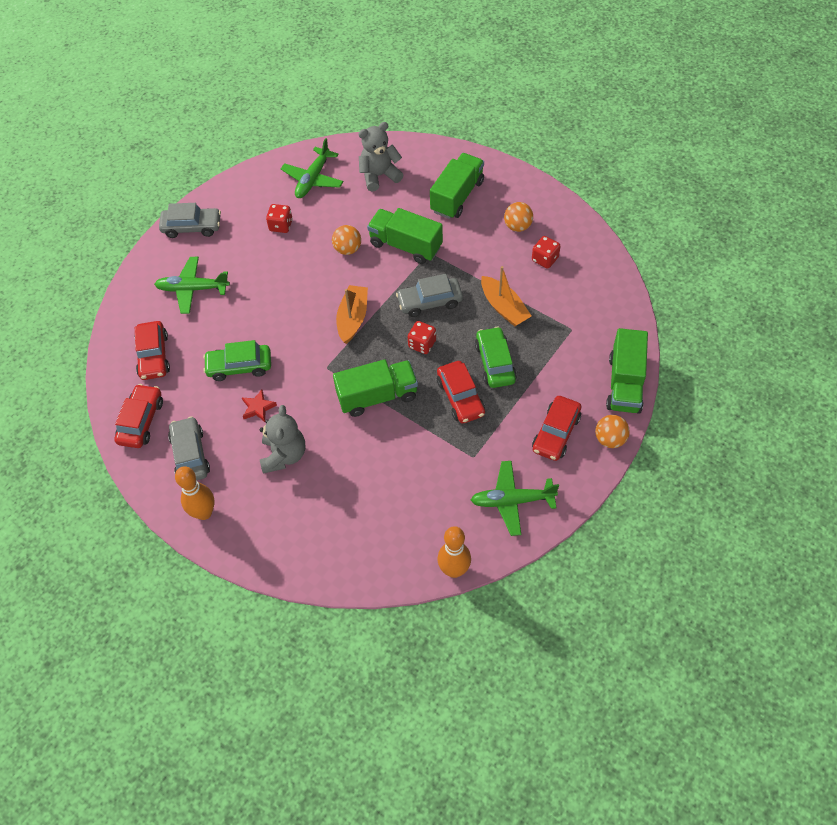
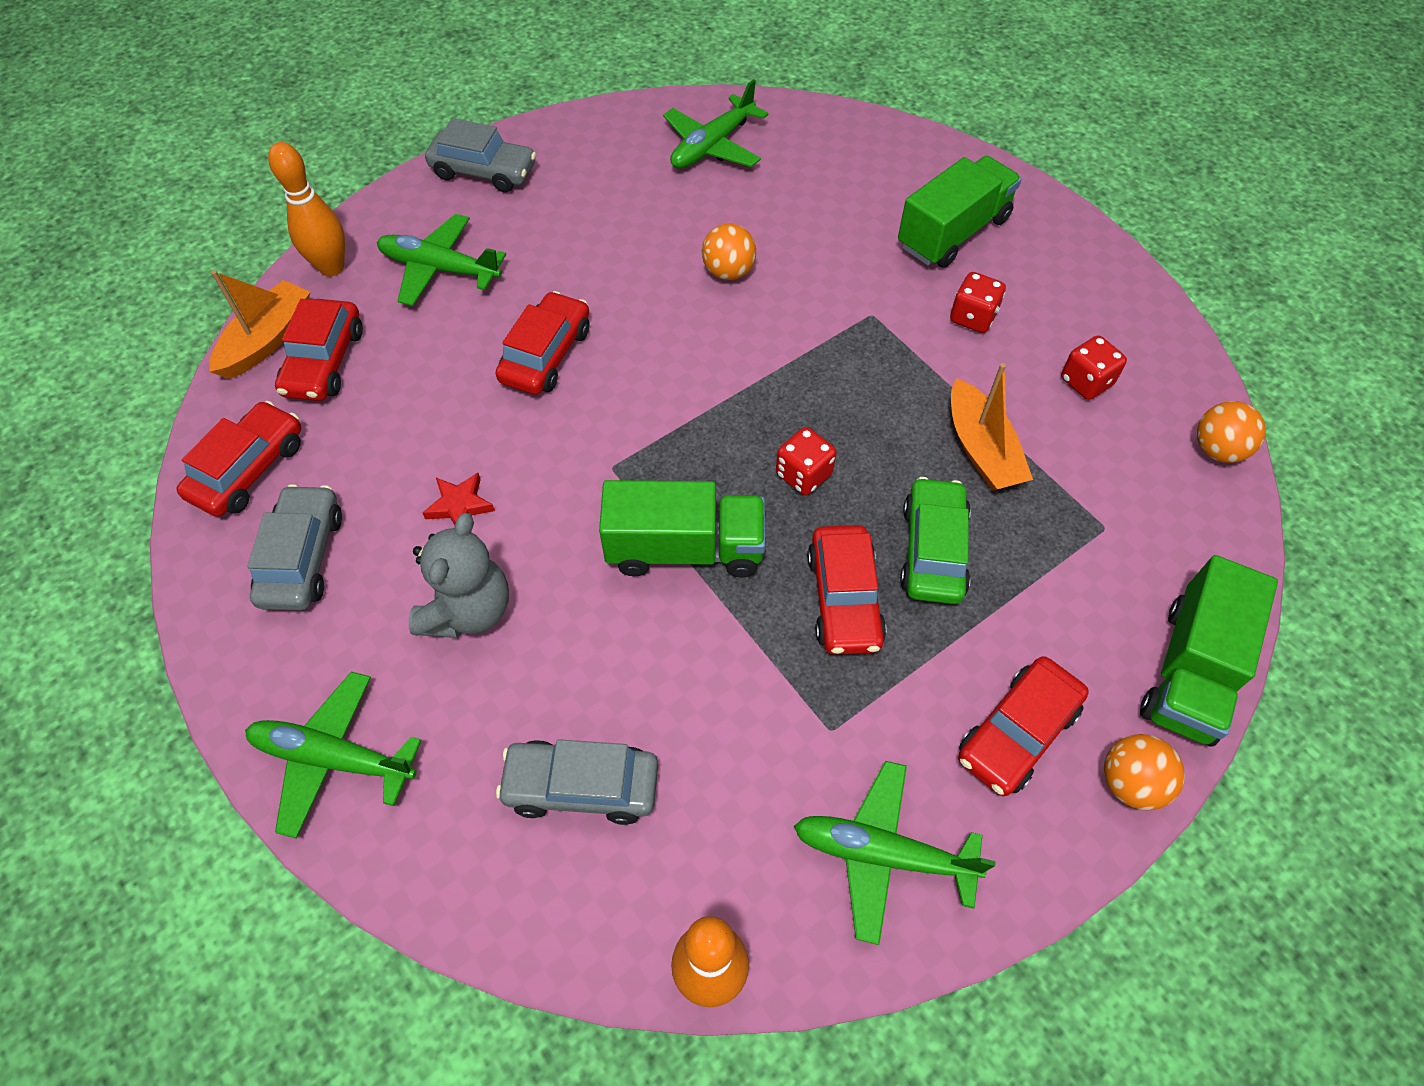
camera: 15 degrees right, 0 degrees up
orange bowling pin [175,466,215,520] -> orange bowling pin moved to [268,142,345,276]
green car [203,340,271,381] -> none
red dice [266,204,293,233] -> red dice moved to [950,272,1006,333]
orange boat [336,285,368,344] -> orange boat moved to [209,270,310,379]
grey teddy bear [358,122,403,191] -> none
green truck [367,208,443,264] -> none
grey car [396,274,463,317] -> grey car moved to [496,739,658,825]
orange ball [504,202,533,232] -> orange ball moved to [1197,401,1266,463]
none -> green plane [245,672,422,839]
none -> red car [495,291,590,395]

